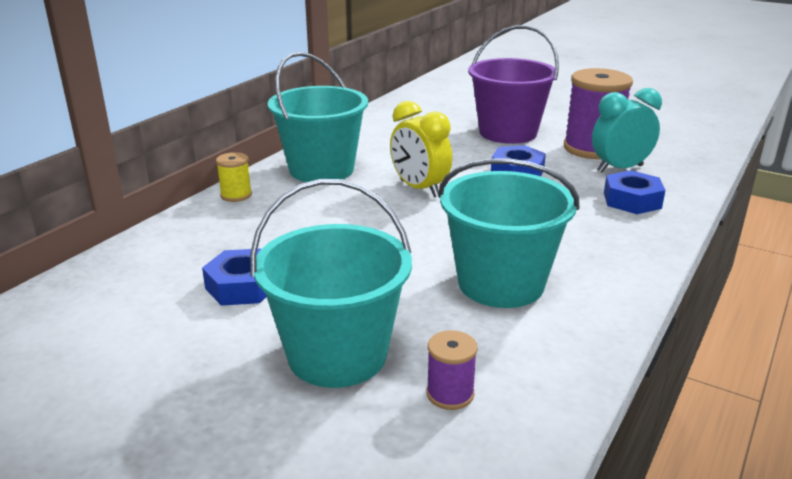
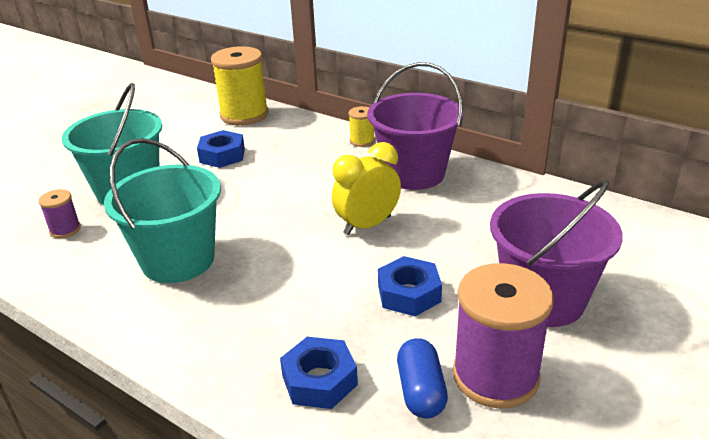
camera: 95 degrees right, 5 degrees up
turquoise bucket [268,52,368,182] -> purple bucket [367,62,463,190]
turquoise clock [592,88,662,173] -> blue capsule [397,338,448,419]
none -> yellow spool [211,46,269,125]

